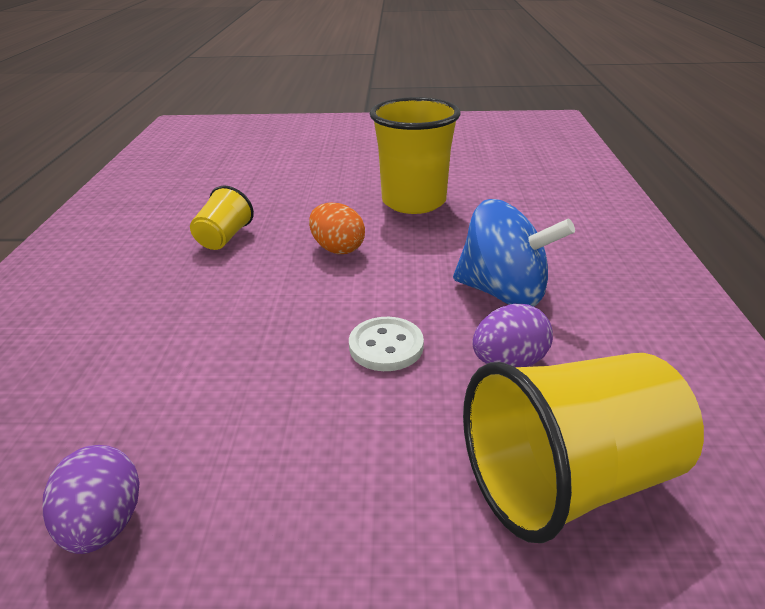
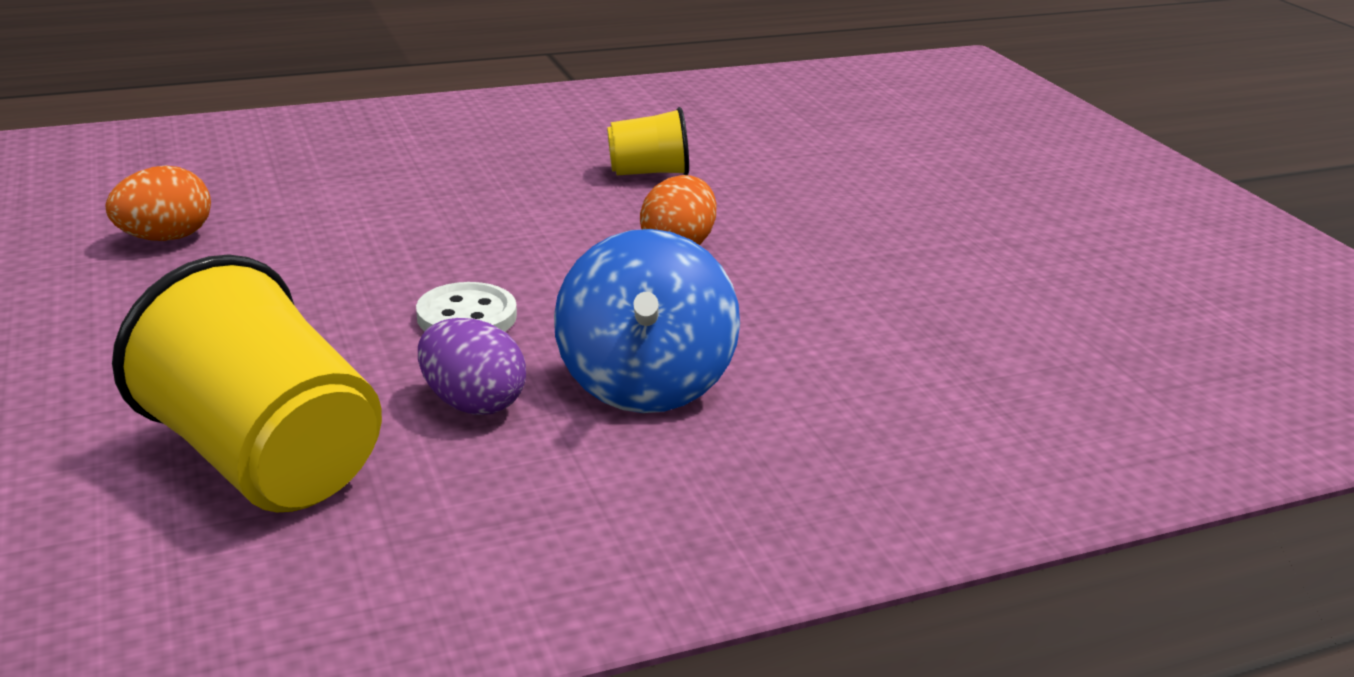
camera: 65 degrees right, 5 degrees down
purple egg [43,445,140,554] -> orange egg [106,165,211,241]
yellow cup [370,97,460,214] -> none

